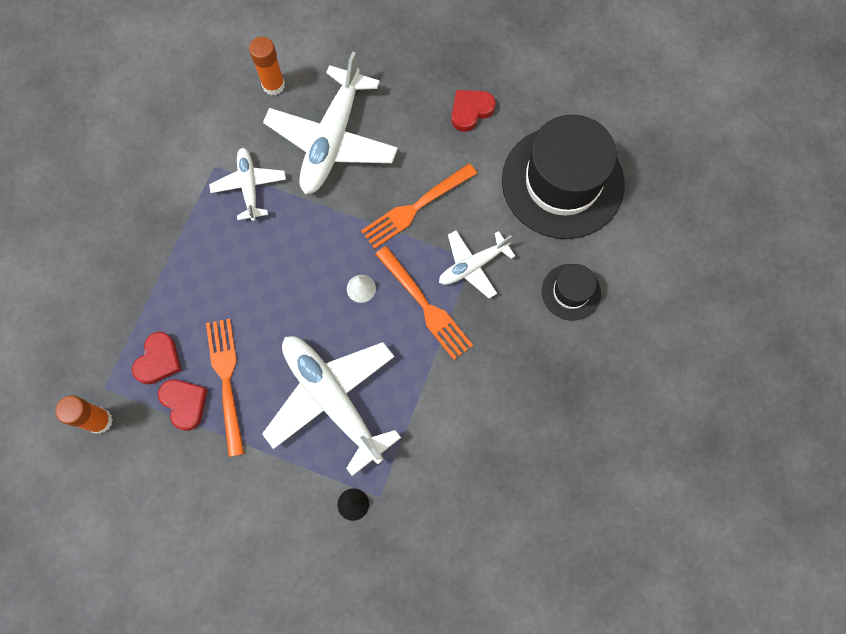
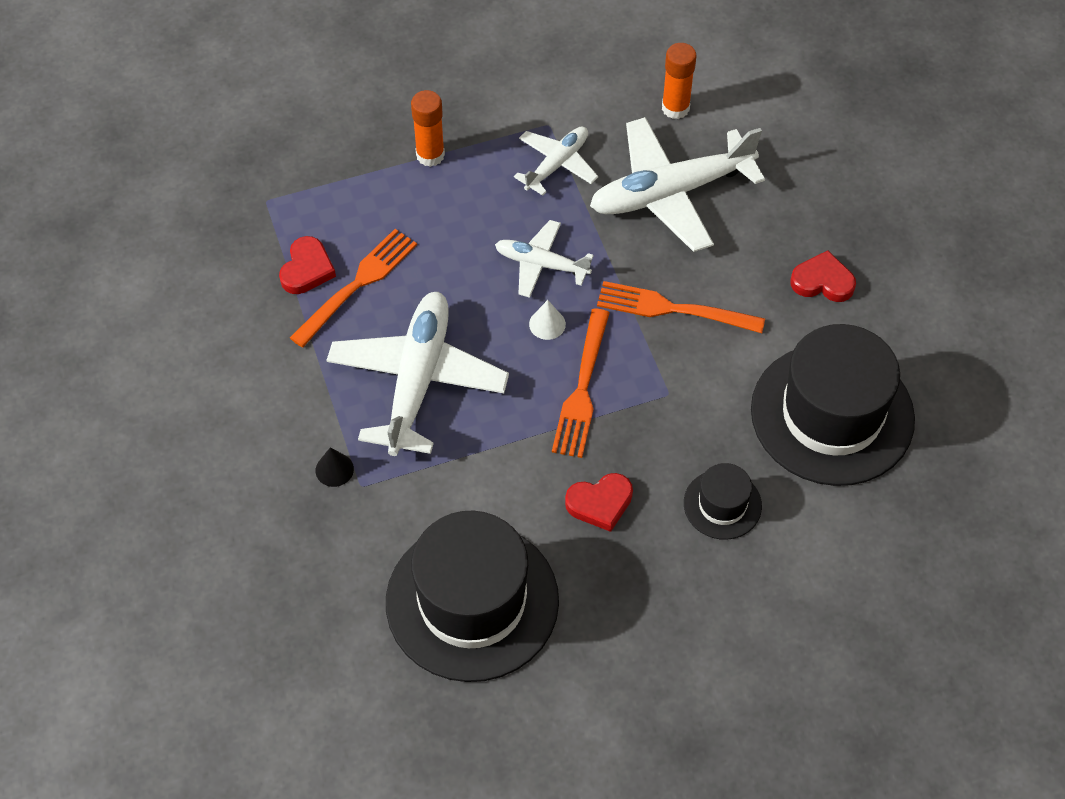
camera: 50 degrees right, 15 degrees down
orange glue stick [55,395,113,434] -> orange glue stick moved to [411,90,445,167]
red heart [132,332,182,385] -> red heart moved to [565,473,633,532]
white plane [439,230,515,298] -> white plane moved to [495,220,594,298]
none -> black hat [386,511,559,682]

